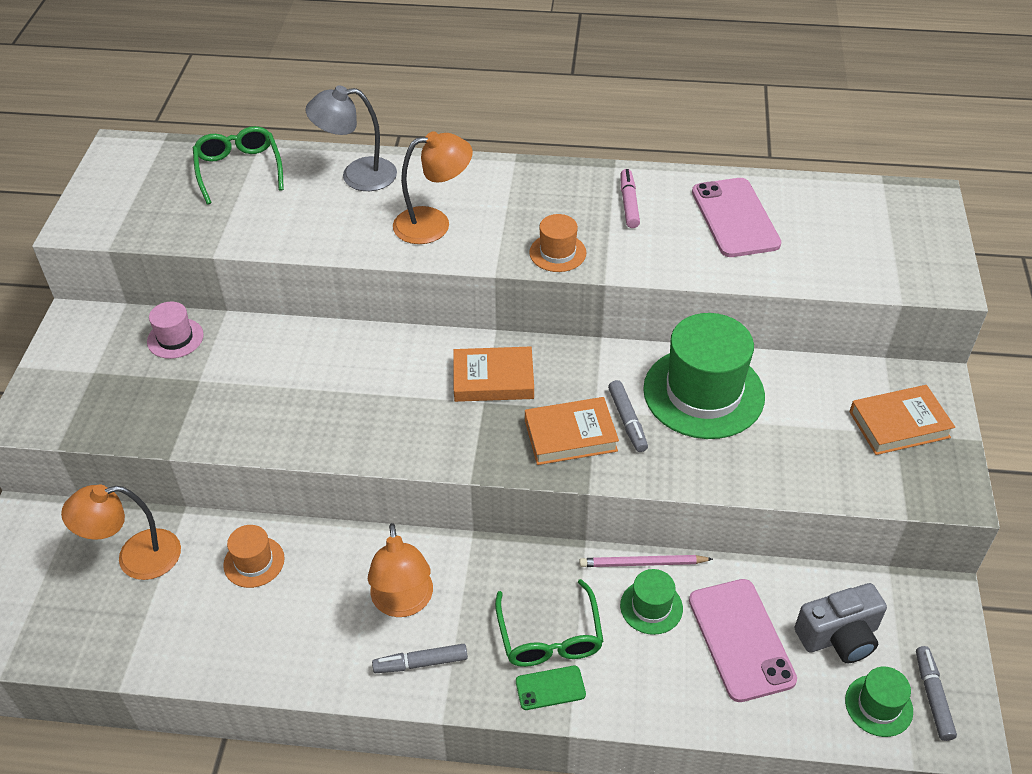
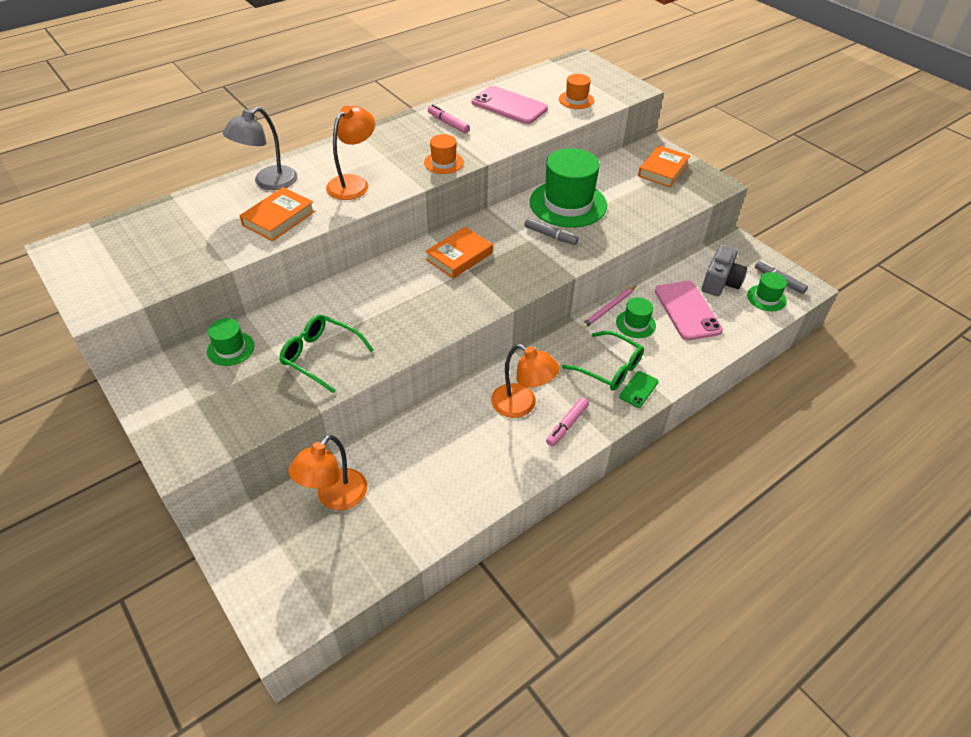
camera: 45 degrees left, 0 degrees up
pink hat [147,301,204,359] -> green hat [207,318,254,366]
green glasses [193,126,284,205] -> green glasses moved to [279,315,374,393]
orange hat [223,525,285,588] -> orange hat moved to [559,74,594,109]
grey marker [372,644,468,673] -> pink marker [546,398,589,446]
orange book [525,397,619,465] -> orange book moved to [239,187,315,241]
pink phone [689,579,797,702] -> pink phone turned 45 degrees clockwise [655,281,723,340]

